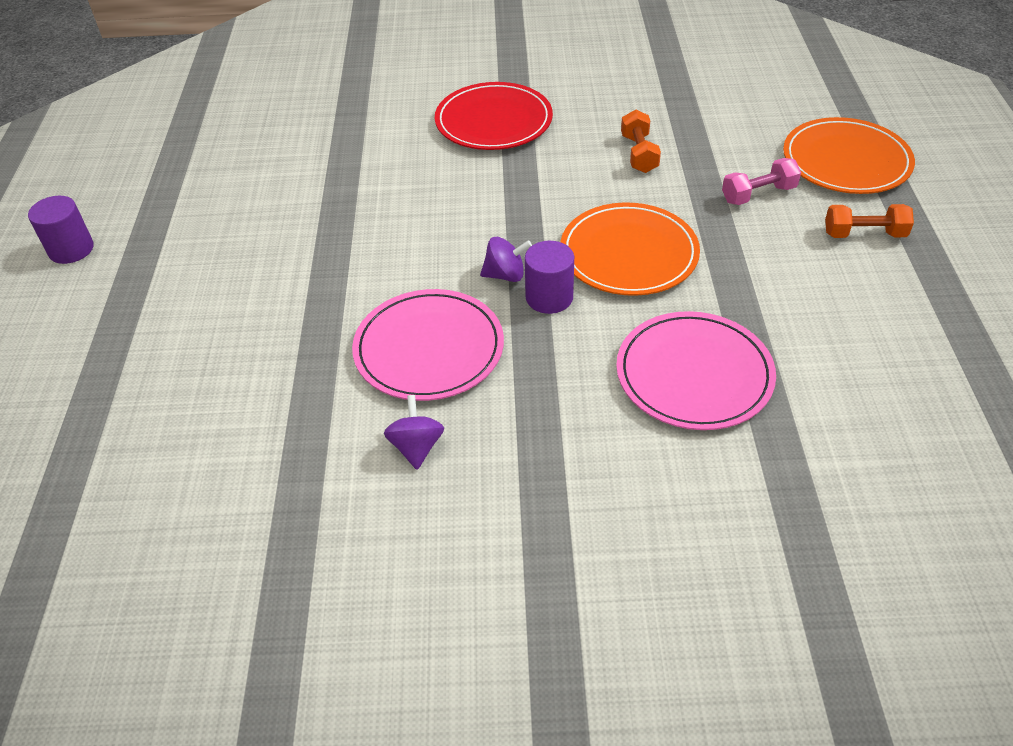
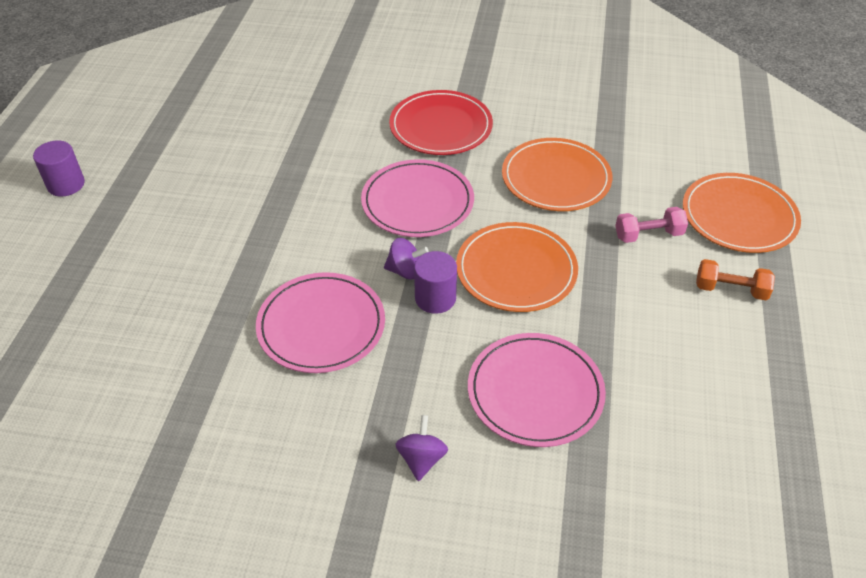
camera: 10 degrees right, 0 degrees up
purple spinning top [384,395,444,470] -> purple spinning top moved to [395,415,448,481]
orange dumbbell [621,110,661,173] -> orange plate [502,138,612,211]
none -> pink plate [361,159,474,237]

